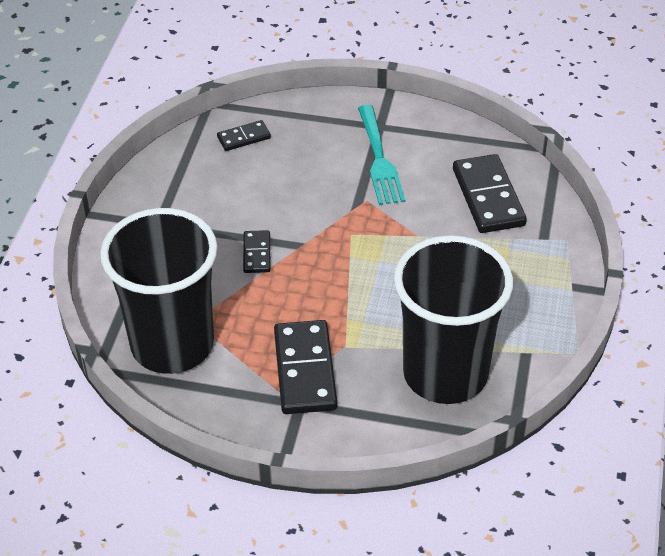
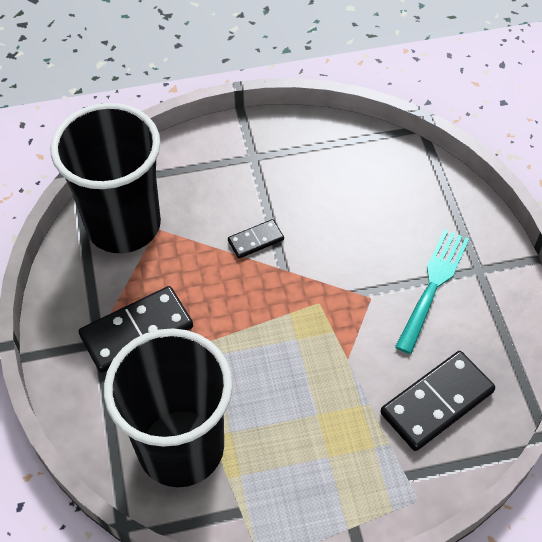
camera: 65 degrees right, 10 degrees up
black domino [217,120,271,151] -> none
turquoise fork [358,105,405,205] -> turquoise fork turned 150 degrees clockwise [395,229,469,354]

